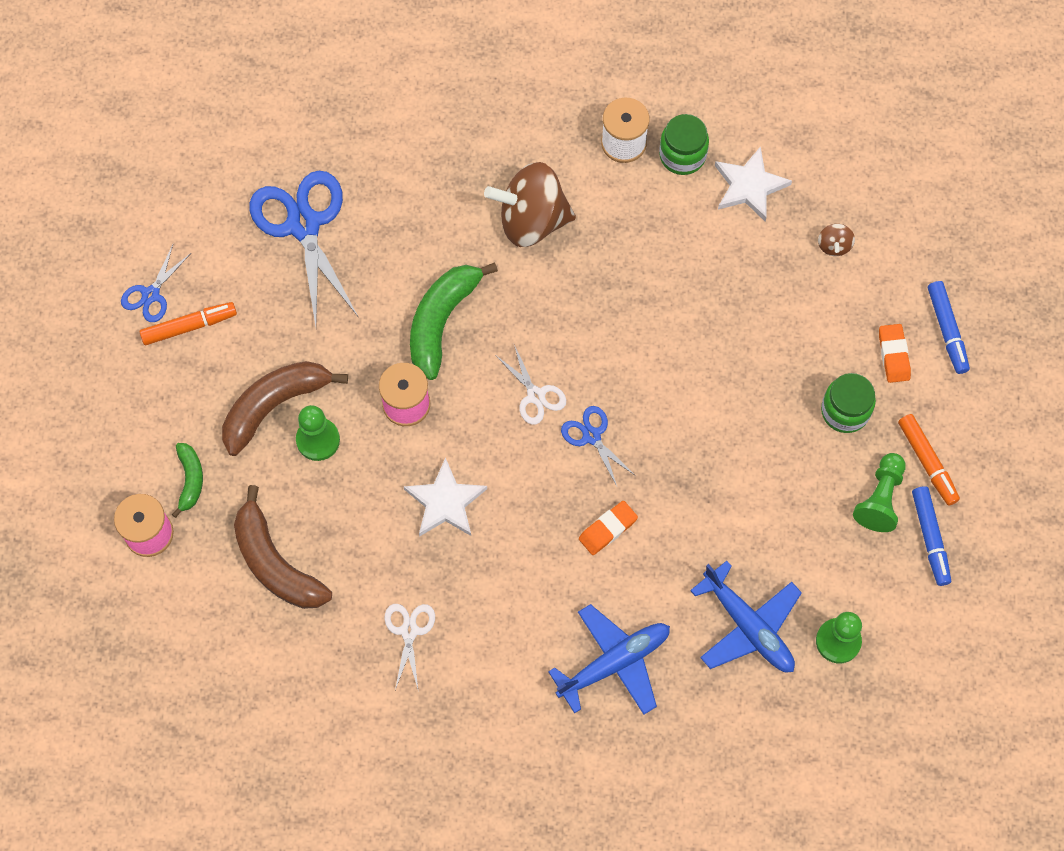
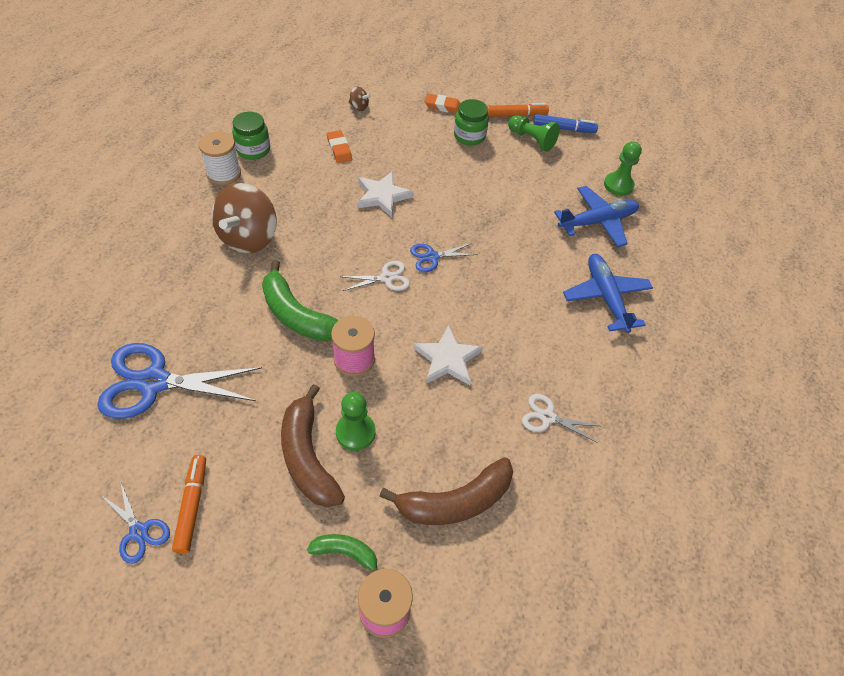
camera: 75 degrees left, 15 degrees down
orange eraser [579,501,638,555] -> orange eraser moved to [327,130,352,163]
white star [715,146,792,221] -> white star moved to [357,171,414,217]
blue marker [928,281,970,374] -> none

